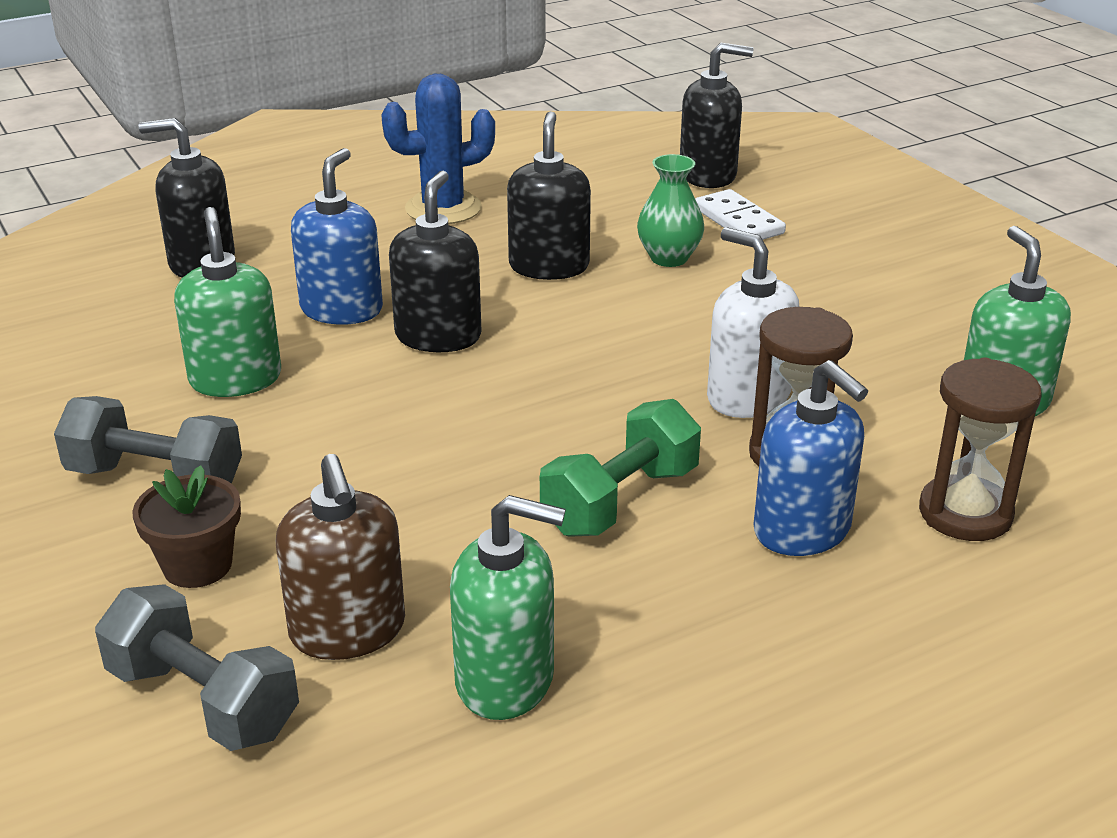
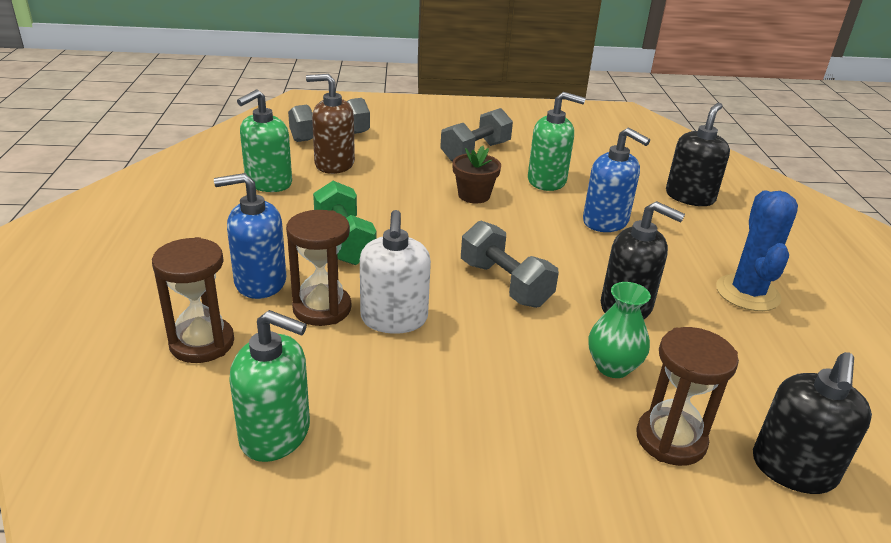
camera: 115 degrees right, 0 degrees up
brown flower pot [132,465,241,588] -> brown flower pot moved to [452,146,501,203]
black soap dispenser [389,171,482,352] -> none
white domino [695,189,786,240] -> brown hourglass [636,327,739,466]
white soap dispenser [707,227,799,418] -> white soap dispenser turned 105 degrees clockwise [360,210,431,334]
none -> grey dumbbell [461,221,559,308]

